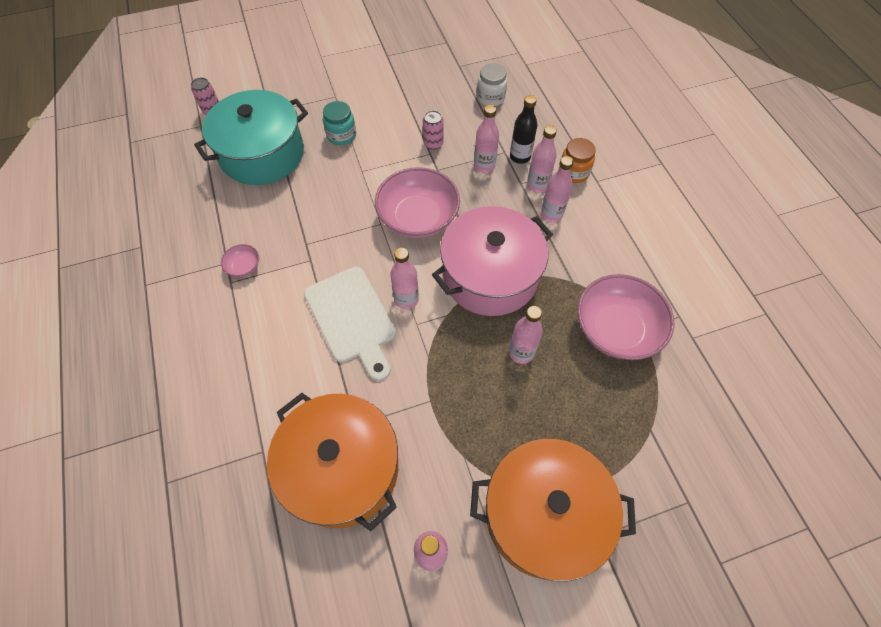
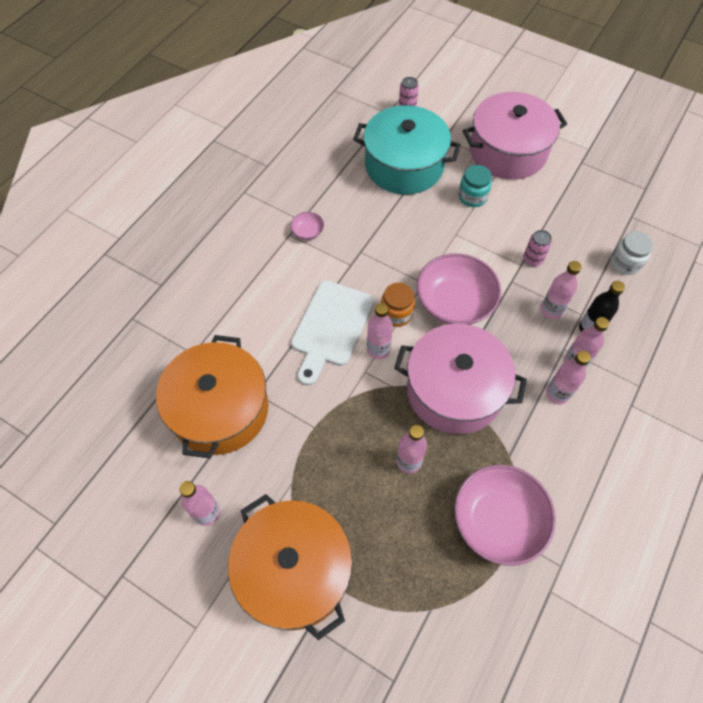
camera: 50 degrees right, 0 degrees up
orange jar [559,138,596,183] -> orange jar moved to [381,283,415,327]
none -> pink pot [463,92,567,180]

